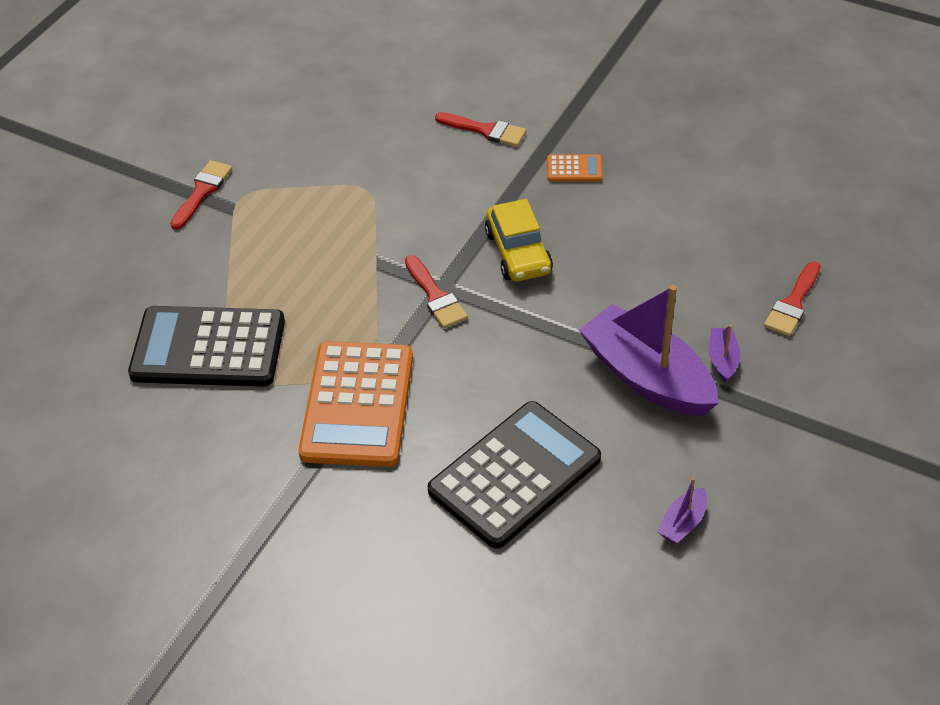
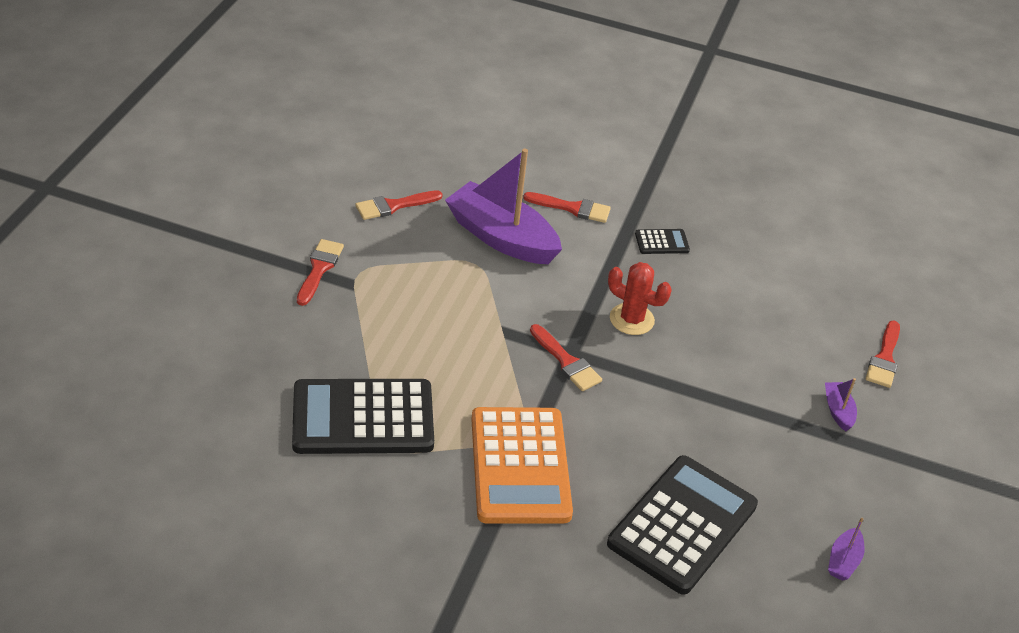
camera: 15 degrees left, 5 degrees down
yellow car [485,199,553,281] -> red cactus [608,262,672,335]
orange calculator [547,154,603,181] -> black calculator [635,229,690,254]
purple boat [579,285,718,416] -> purple boat moved to [445,149,562,264]
none -> red brush [356,190,443,220]

